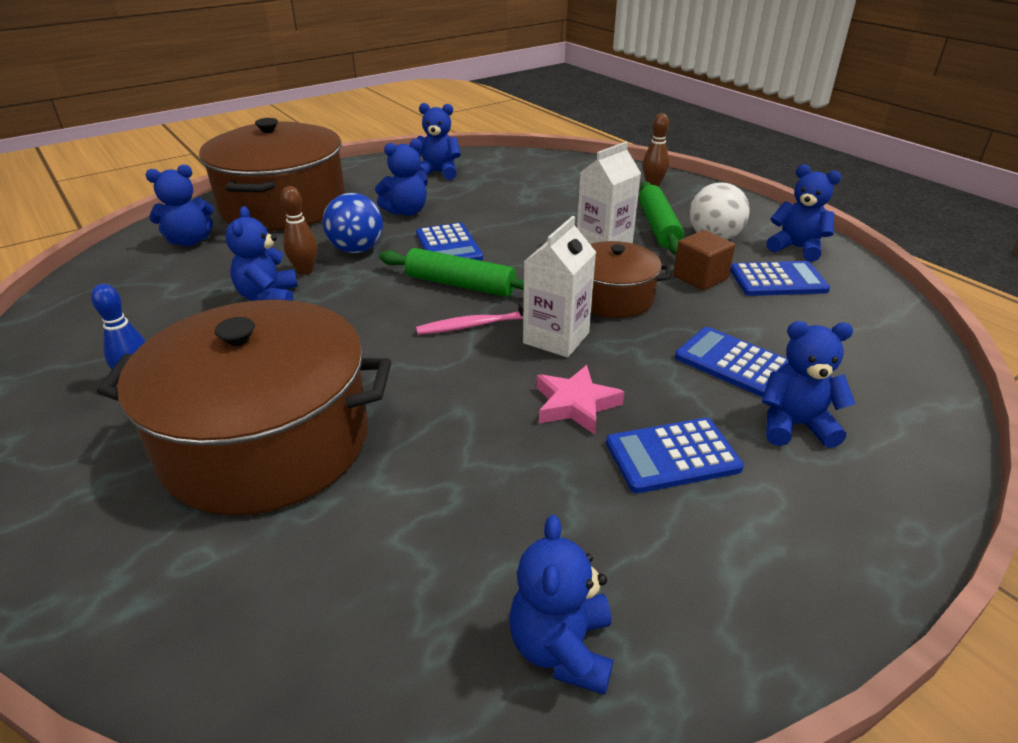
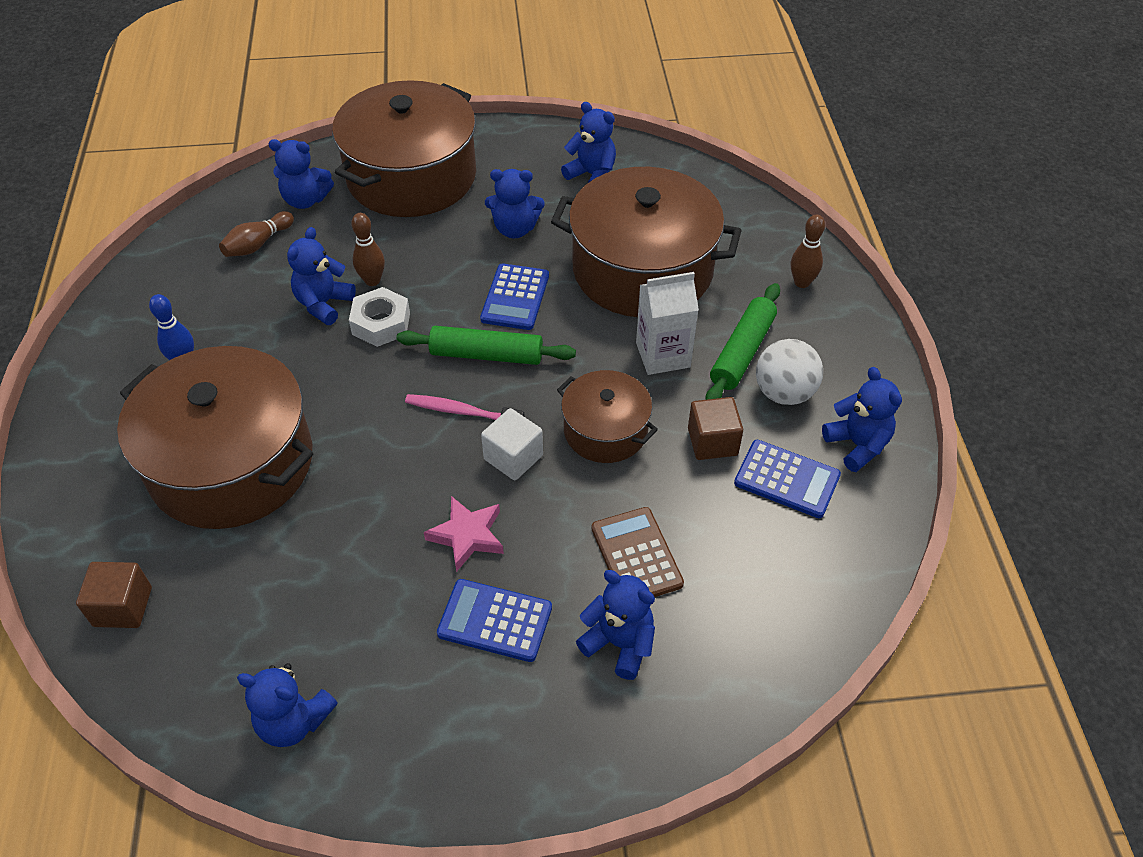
camera: 30 degrees right, 15 degrees up
blue ball [322,193,383,253] -> none
green rolling pin [379,248,524,297] -> green rolling pin turned 45 degrees counterclockwise [396,326,576,365]
blue teddy bear [509,515,613,695] -> blue teddy bear turned 105 degrees counterclockwise [237,663,338,747]
white carton [523,216,596,357] -> white cube [481,408,543,480]
blue calculator [675,327,788,397] -> brown calculator [591,507,684,597]
none -> brown cube [76,562,152,628]
none -> brown bowling pin [219,211,294,257]
none -> white nut [349,287,410,347]
none -> brown pot [551,167,742,317]

